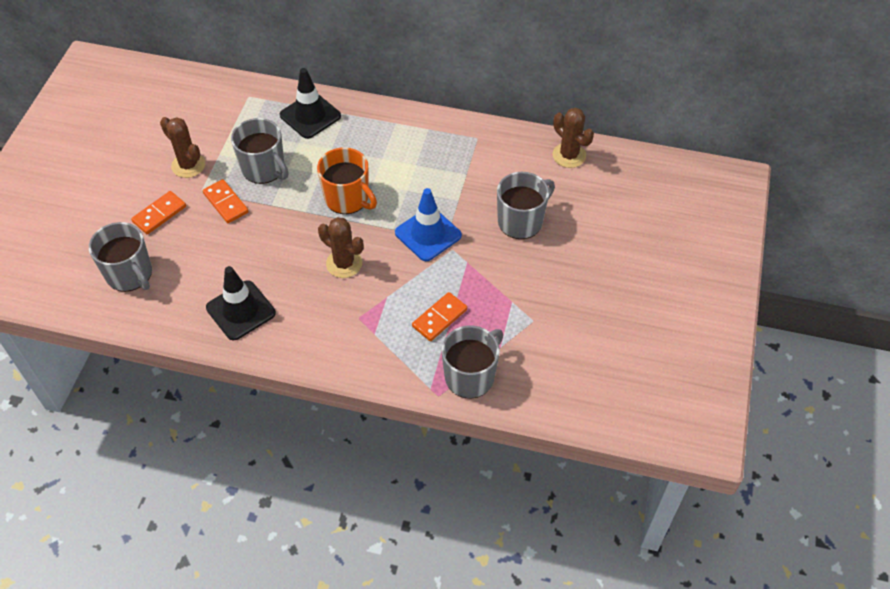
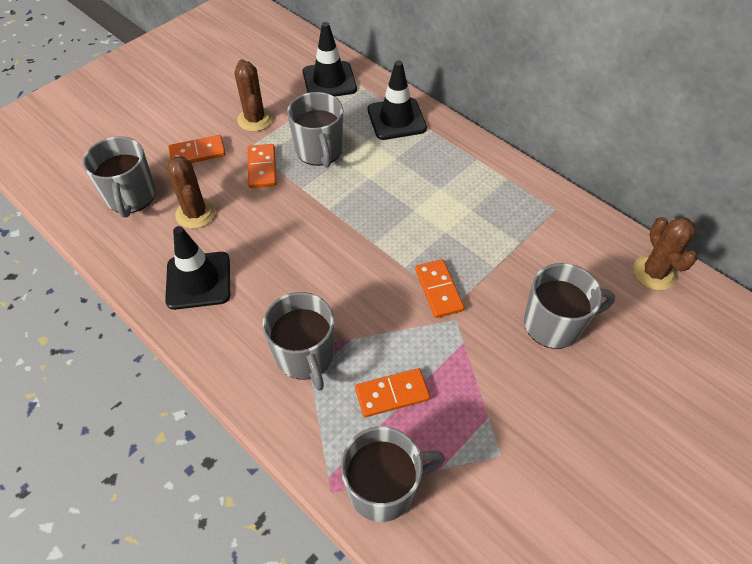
camera: 30 degrees right, 0 degrees up
orange mug [317,147,377,214] -> none
brown cactus [318,217,363,278] -> brown cactus moved to [167,156,216,229]
blue traffic cone [395,188,462,261] -> orange domino [415,259,464,318]
none -> grey mug [262,292,334,391]
none -> black traffic cone [303,22,357,97]

